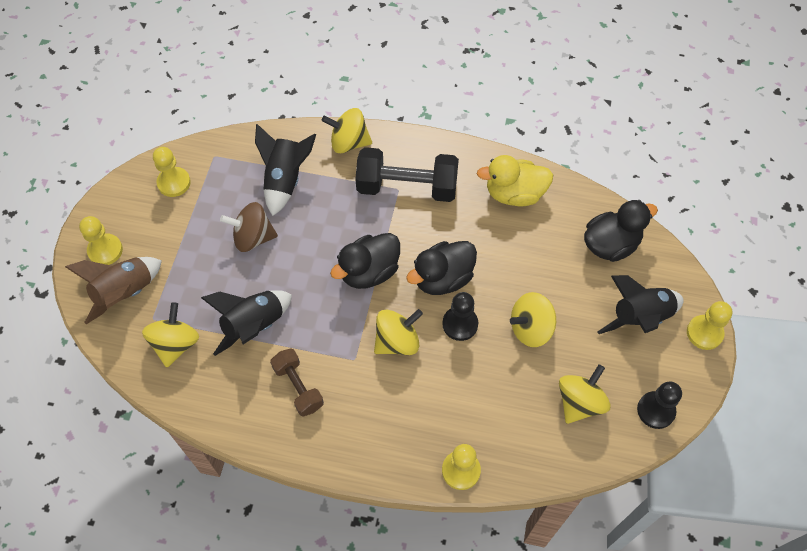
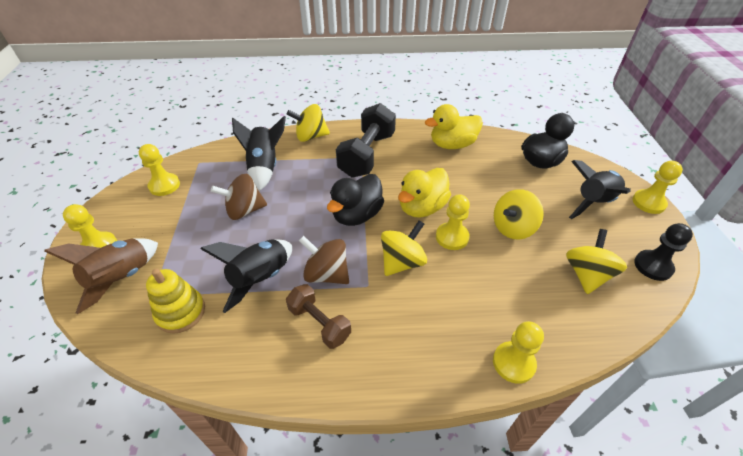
camera: 15 degrees left, 15 degrees down
yellow spinning top [142,302,199,368] -> yellow stacking toy [146,269,205,334]
black dumbbell [355,147,459,202] -> black dumbbell turned 60 degrees counterclockwise [336,103,396,178]
black duck [406,241,477,295] -> yellow duck [398,168,451,218]
black pawn [442,292,478,341] -> yellow pawn [436,194,470,250]
none -> brown spinning top [299,236,349,284]

